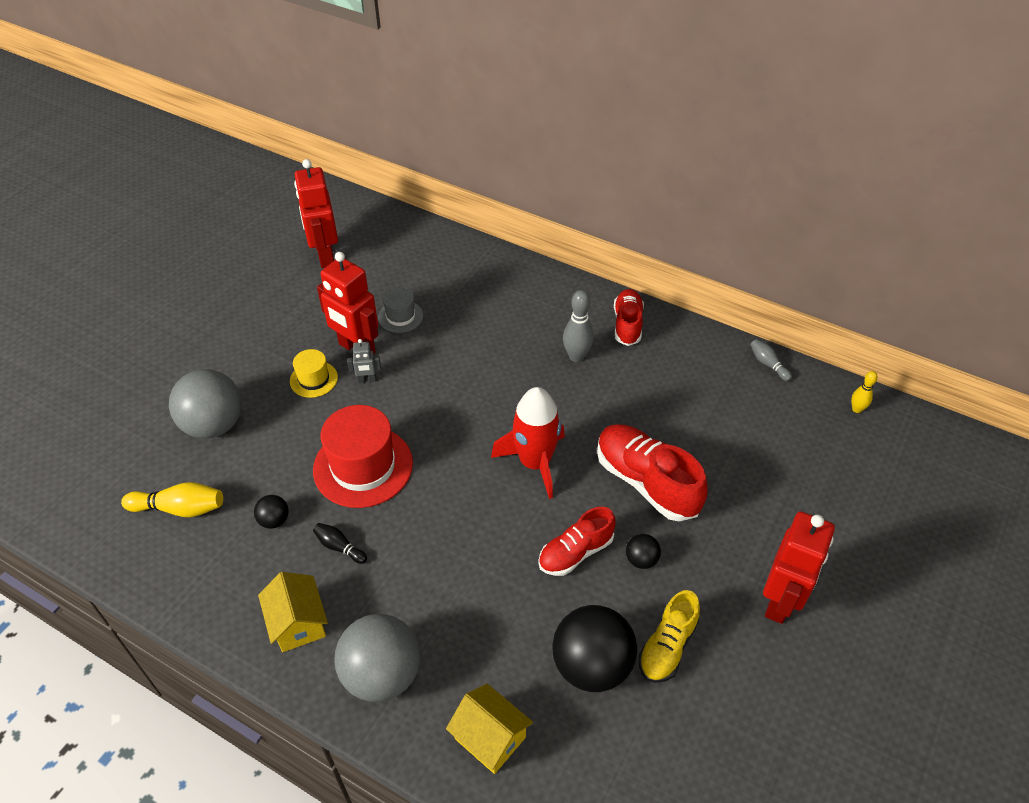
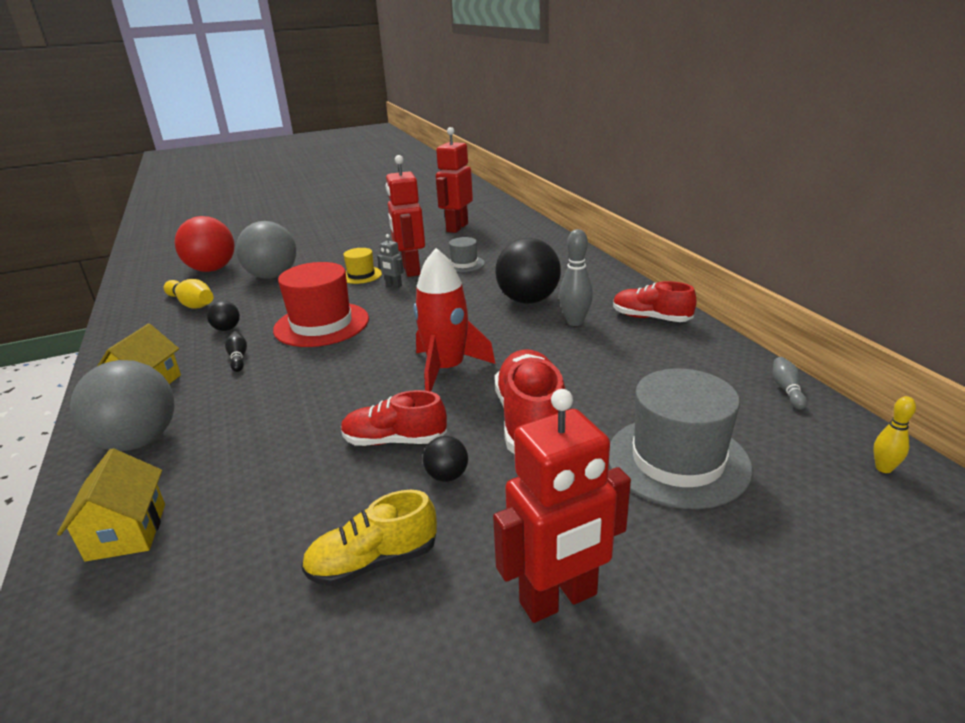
camera: 40 degrees right, 20 degrees down
black ball [552,605,637,692] -> black ball moved to [495,238,561,304]
red shoe [614,289,644,346] -> red shoe turned 105 degrees counterclockwise [613,281,696,322]
none -> red ball [175,216,235,272]
none -> grey hat [609,369,753,509]

